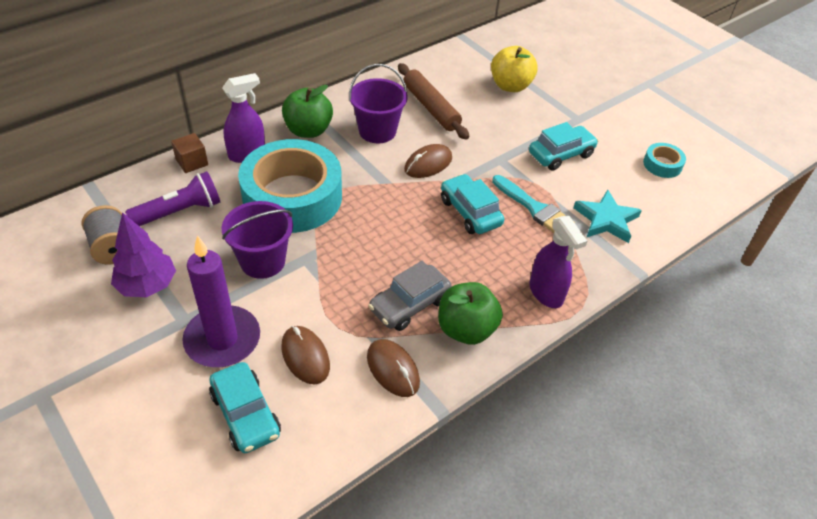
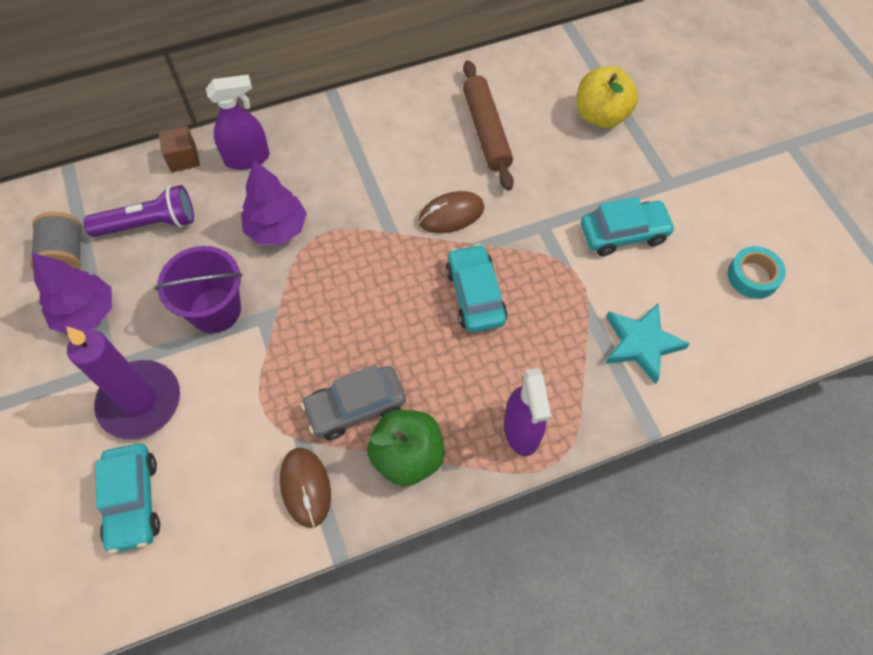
camera: 20 degrees right, 15 degrees up
turquoise tape [238,139,342,233] -> purple tree [241,160,307,245]
brown mouse [281,326,330,384] -> none
green apple [282,85,333,138] -> none
purple bucket [349,64,407,143] -> none
turquoise brush [492,175,575,233] -> none

